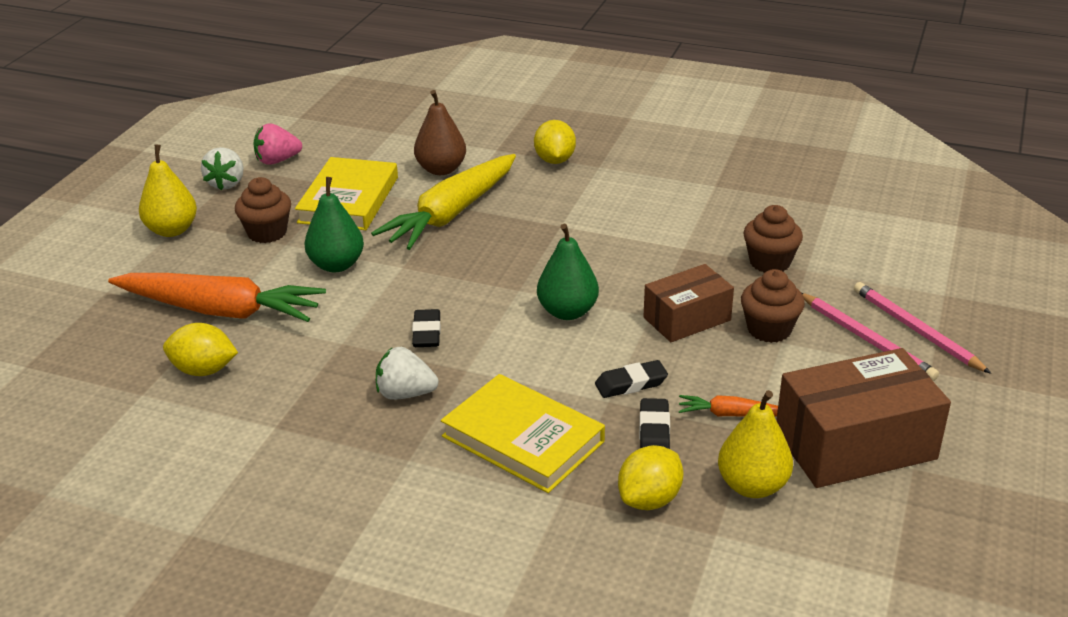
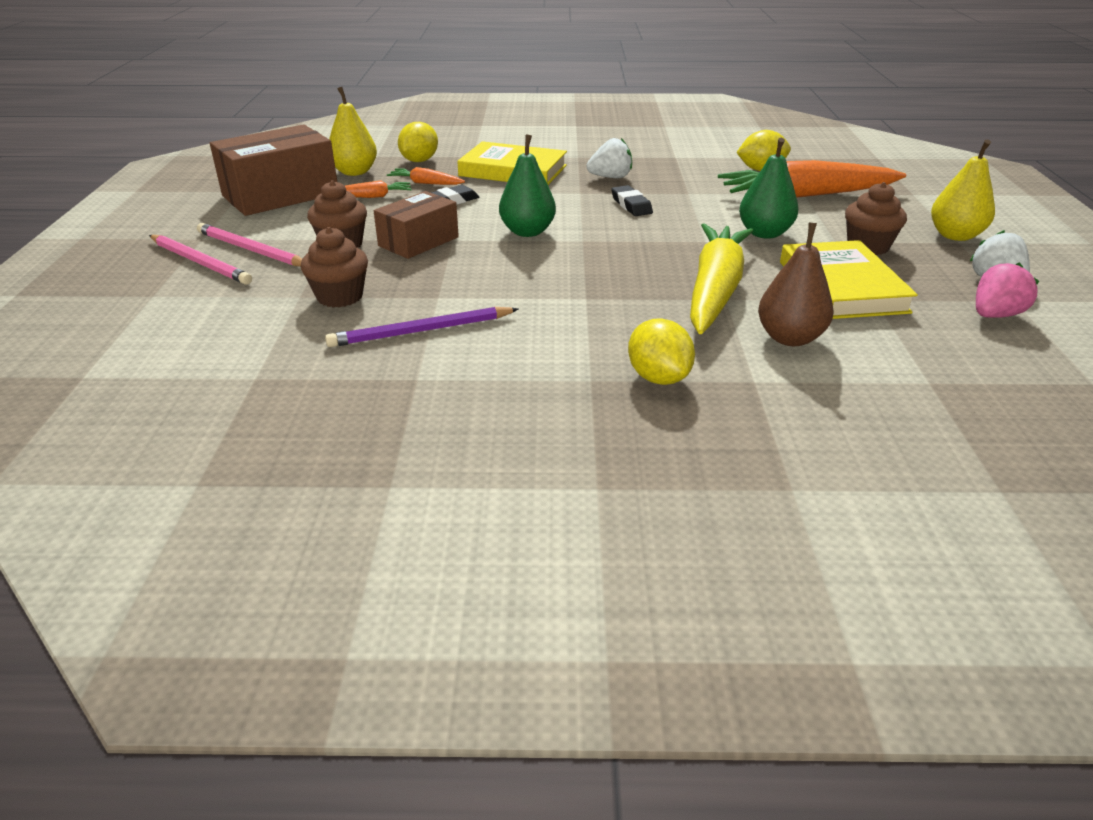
camera: 160 degrees right, 0 degrees up
black eraser [639,398,670,449] -> orange carrot [387,167,465,185]
none -> purple pencil [325,307,518,347]

